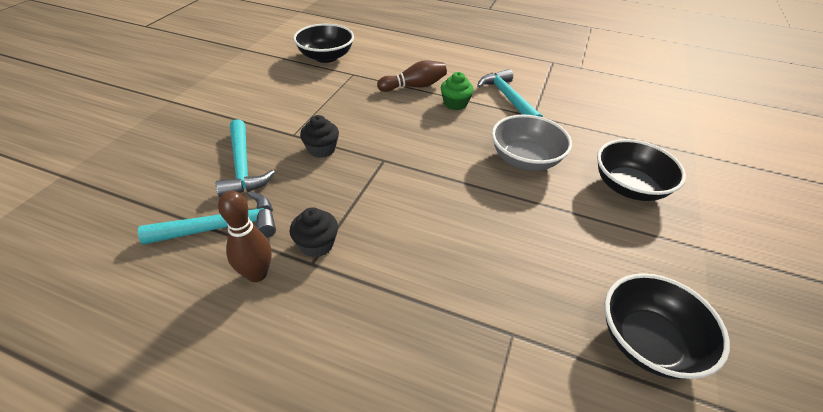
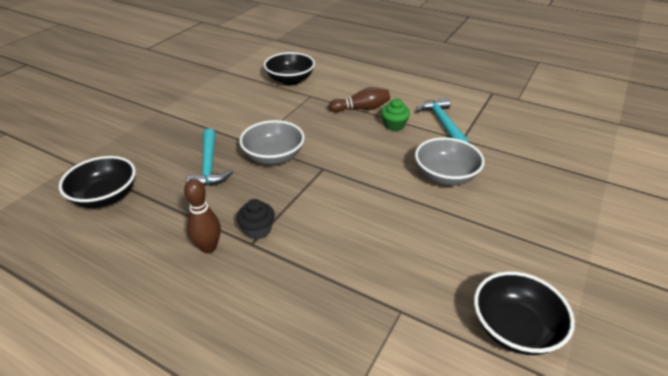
camera: 10 degrees right, 5 degrees down
turquoise hammer [138,191,276,245] -> none
black cupcake [300,115,339,158] -> grey bowl [239,120,305,165]
black bowl [597,139,686,201] -> black bowl moved to [59,156,136,208]

